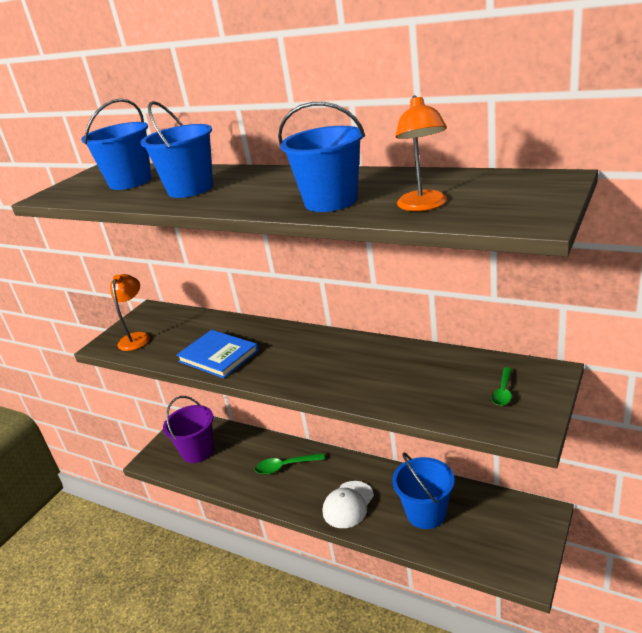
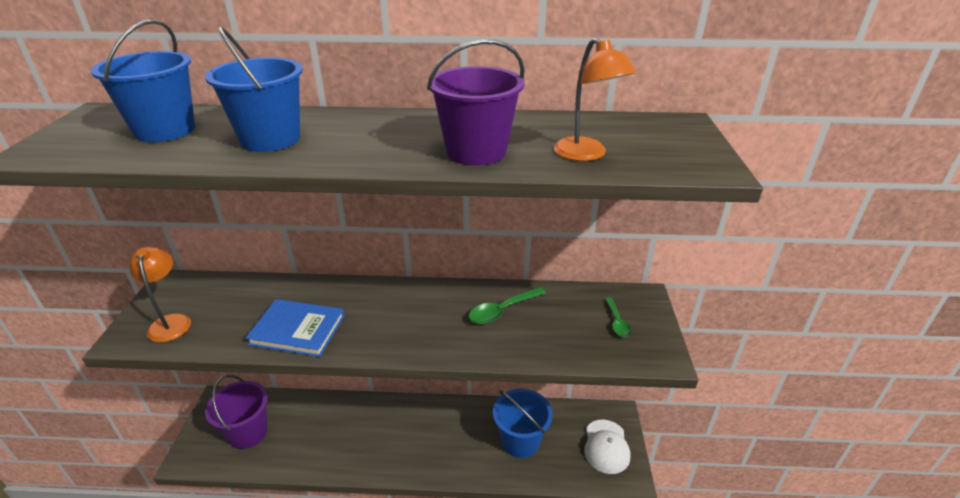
camera: 30 degrees left, 5 degrees up
green spoon [255,453,325,475] -> green spoon moved to [469,287,546,324]
blue bucket [278,102,365,212] -> purple bucket [427,39,524,166]
white cap [323,481,374,528] -> white cap moved to [584,420,630,474]

